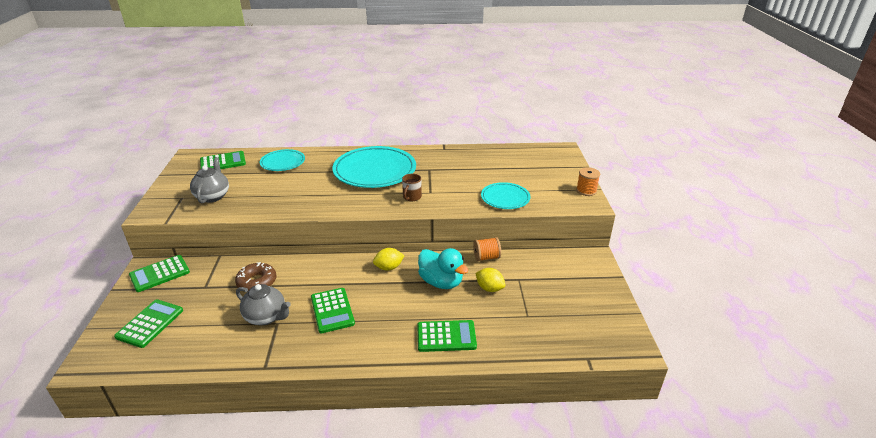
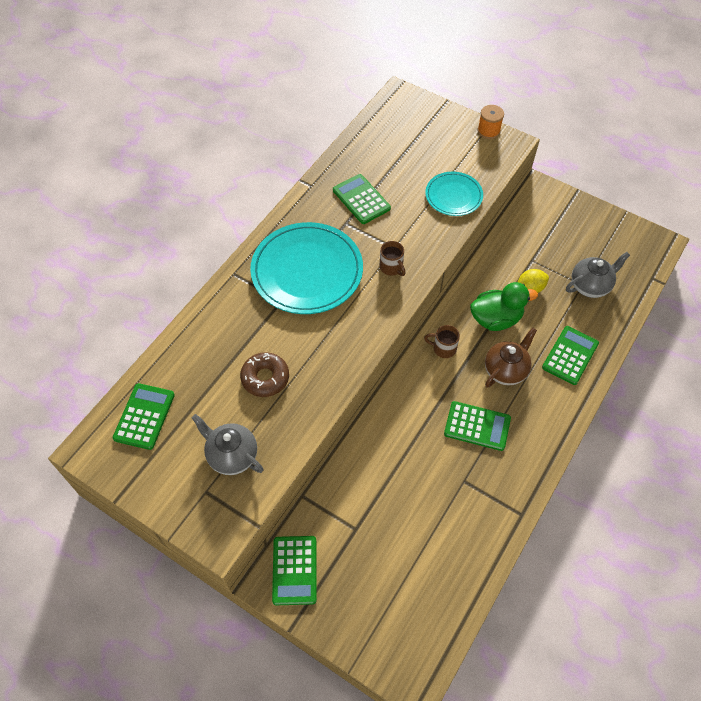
camera: 55 degrees left, 25 degrees up
green calculator [114,299,183,348] -> green calculator moved to [333,174,391,224]
brown donut [235,262,276,292] -> brown donut moved to [240,352,289,397]
grey teapot [236,284,291,325] -> grey teapot moved to [566,252,630,298]
turquoise plate [260,149,305,171] -> none
yellow lemon [373,248,405,271] -> brown mug [424,325,460,358]
turquoise duck [418,248,468,289] -> green duck [470,282,538,331]
orange spool [473,237,501,261] -> none
none -> brown teapot [485,328,537,388]

